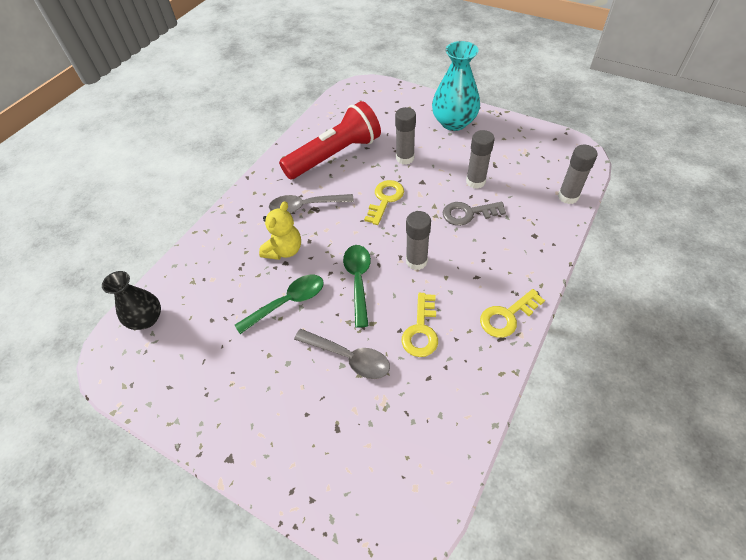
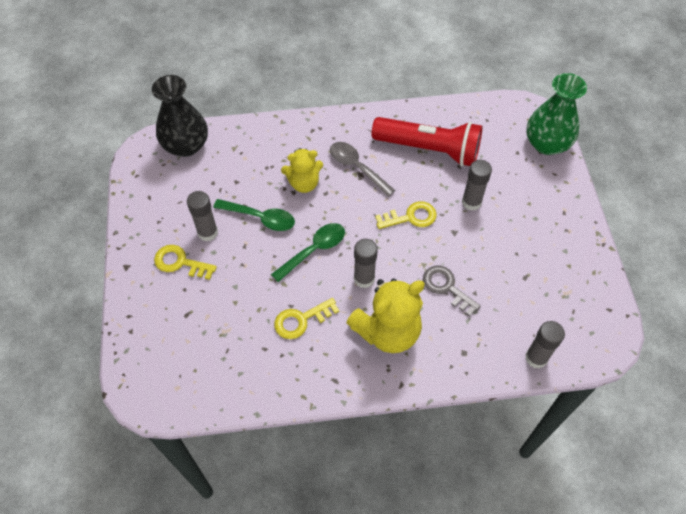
camera: 50 degrees right, 5 degrees up
black vase [102,271,161,330] -> black vase [152,75,208,157], size x1.52
grey spoon [294,329,390,379] -> none
turquoise vase [432,41,480,131] -> none
grey glue stick [466,130,494,189] -> grey glue stick moved to [187,191,218,241]
yellow key [480,289,545,338] -> yellow key moved to [154,245,217,280]
none -> yellow teddy bear [346,278,425,353]
none -> green vase [526,73,587,155]

